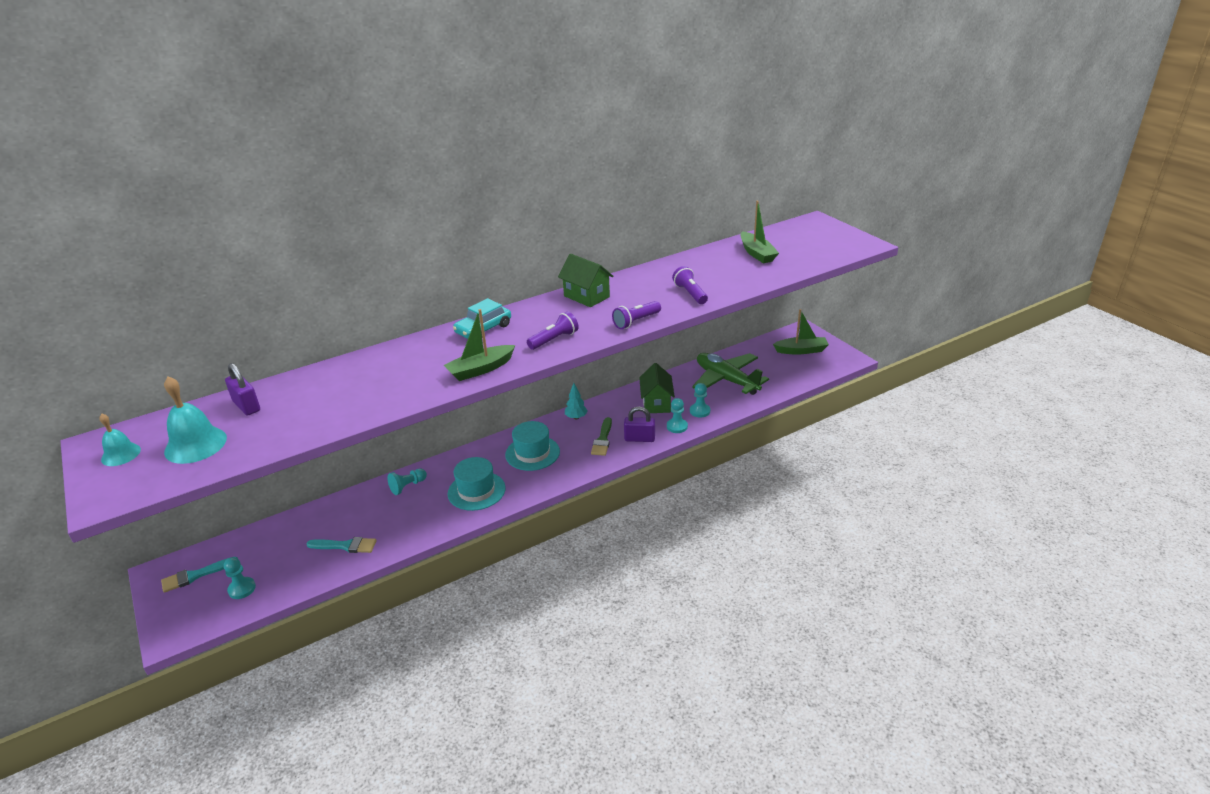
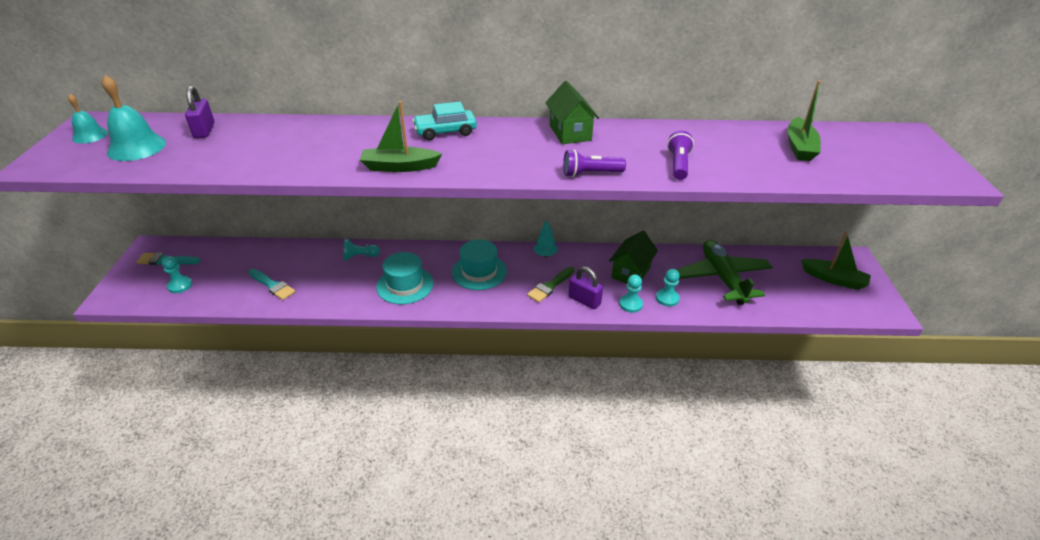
camera: 30 degrees right, 5 degrees up
purple flashlight [527,311,579,350] -> none

